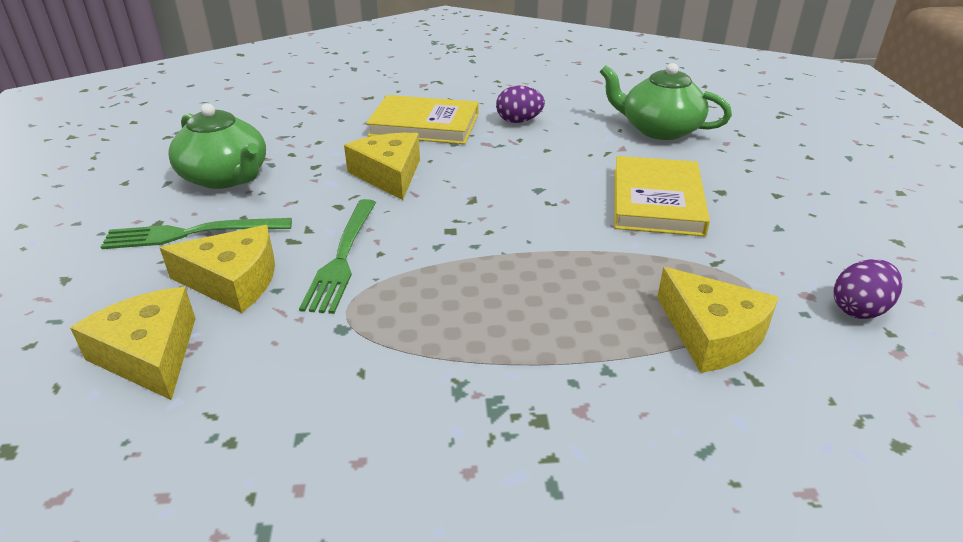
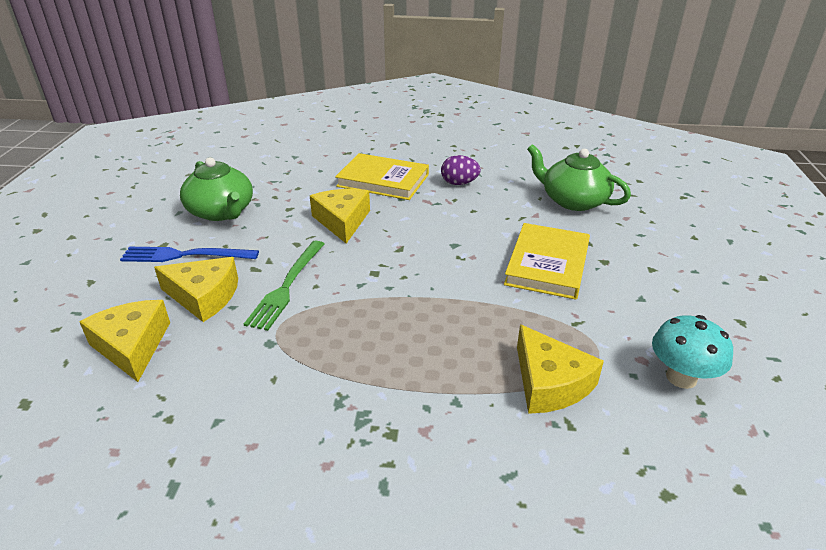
camera: 10 degrees right, 0 degrees up
green fork [101,218,292,249] -> blue fork [120,247,259,262]
purple egg [834,259,902,319] -> turquoise mushroom [652,315,733,389]

